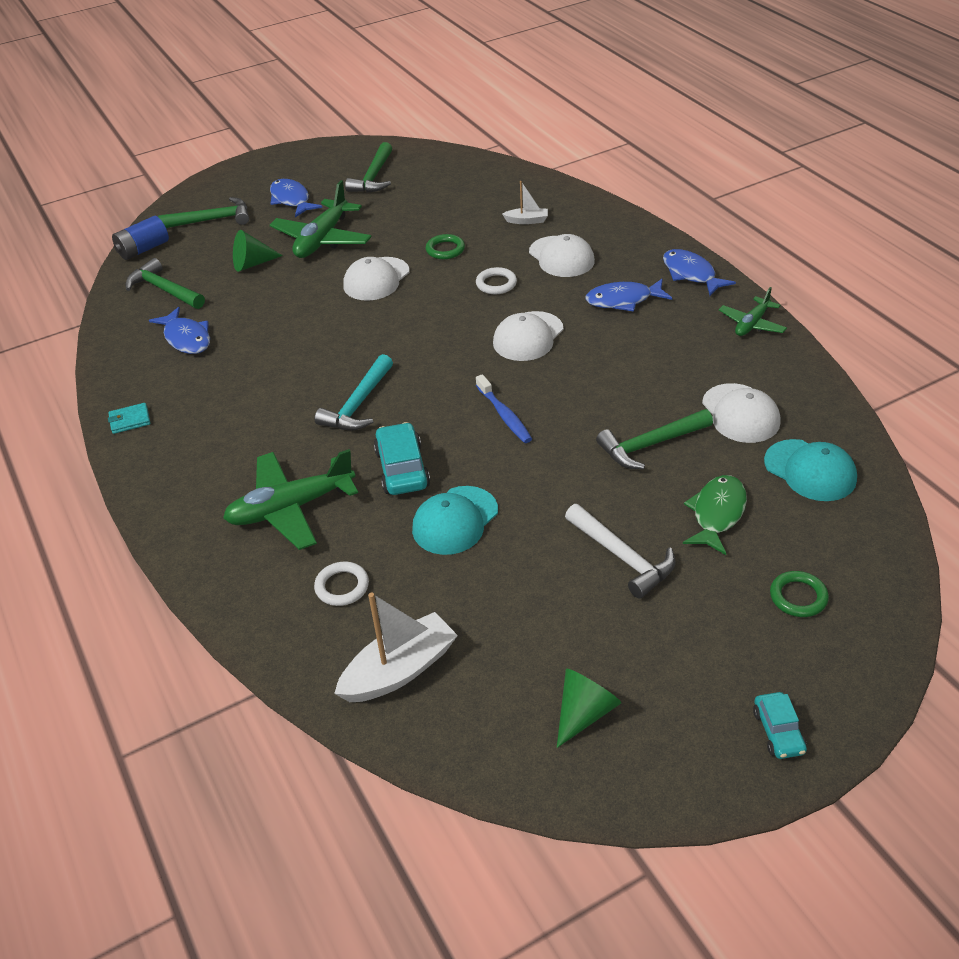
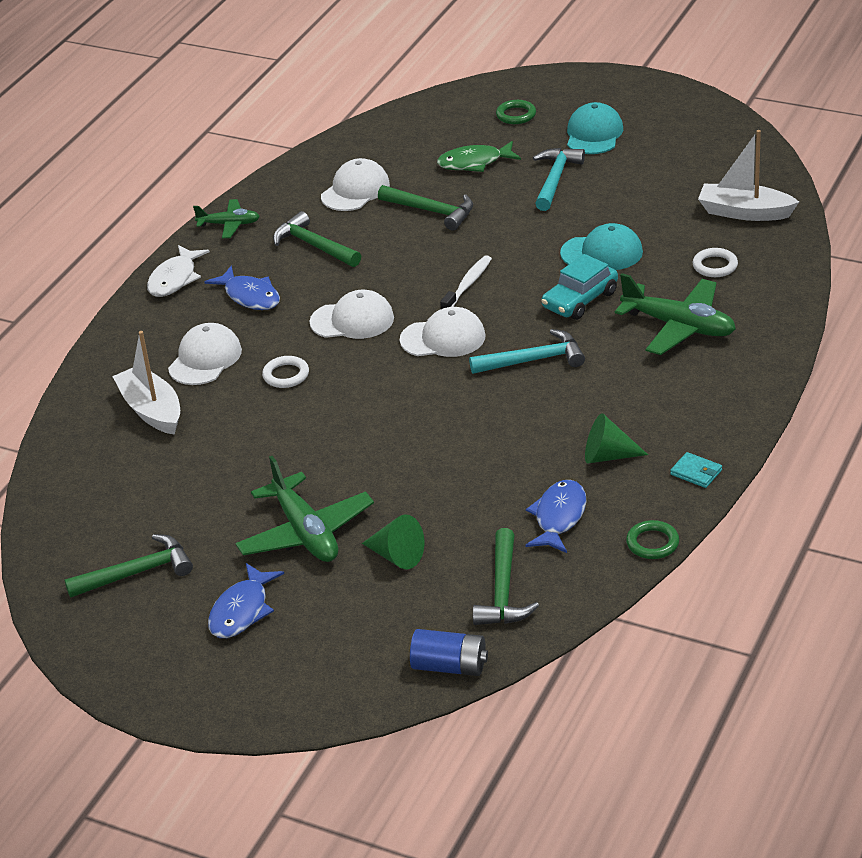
camera: 125 degrees left, 5 degrees down
green hammer [158,197,249,228] -> green hammer moved to [273,211,361,267]
green plane [270,180,371,258] -> green plane turned 75 degrees clockwise [235,456,374,562]
white cap [343,257,409,301] -> white cap moved to [400,307,486,357]
green ring [426,234,465,259] -> green ring moved to [626,520,679,559]
blue toothbrush [476,374,532,443] -> white toothbrush [440,255,492,309]
white boat [502,181,548,224] -> white boat [112,331,180,435], size x1.90
green cone [557,669,622,748] -> green cone moved to [585,413,648,464]
white hammer [565,504,675,599] -> turquoise hammer [533,148,585,211]
blue fish [663,249,736,296] -> white fish [147,245,210,297]
turquoise car [753,692,807,759] -> none
turquoise cap [764,439,857,501] -> turquoise cap moved to [567,102,623,154]

